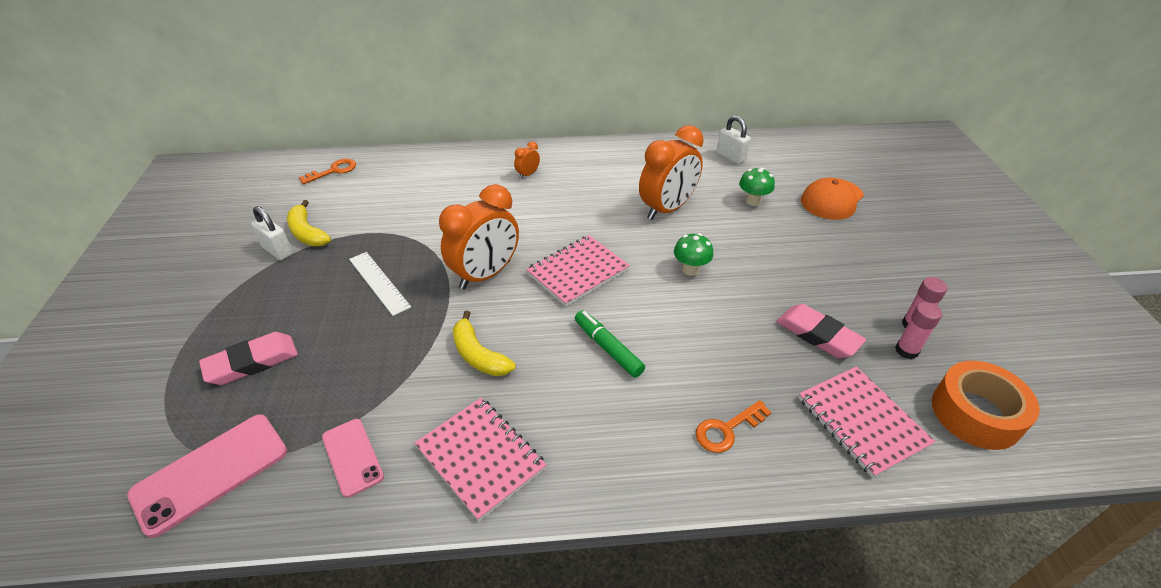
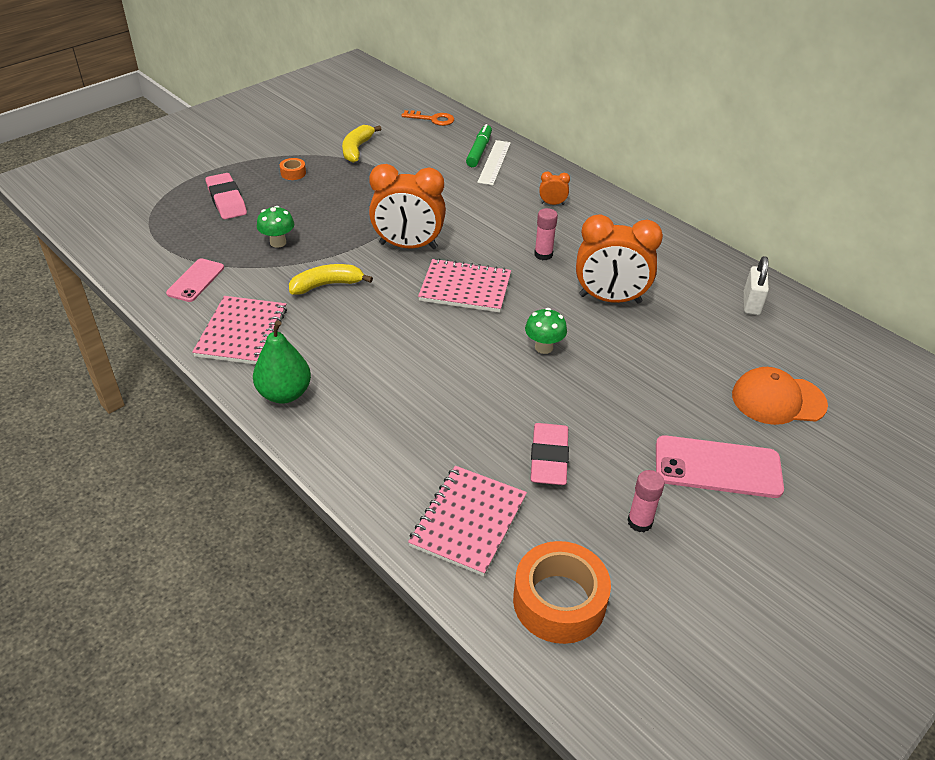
camera: 50 degrees right, 0 degrees up
pink phone [127,414,287,538] -> pink phone moved to [656,435,784,498]
pink eraser [199,332,298,385] -> pink eraser turned 45 degrees clockwise [206,173,247,219]
white padlock [251,206,293,260] -> none
white ruler [349,252,411,316] -> white ruler moved to [477,140,511,185]
yellow banana [453,311,516,376] -> yellow banana turned 60 degrees clockwise [289,264,373,295]
green marker [575,310,645,378] -> green marker moved to [466,124,492,167]
orange key [696,400,772,453] -> none
green mushroom [739,168,775,206] -> green mushroom moved to [257,206,294,248]
pink glue stick [895,302,942,359] -> pink glue stick moved to [534,208,558,260]
none -> green pear [253,320,311,404]
none -> orange tape [280,158,306,180]

